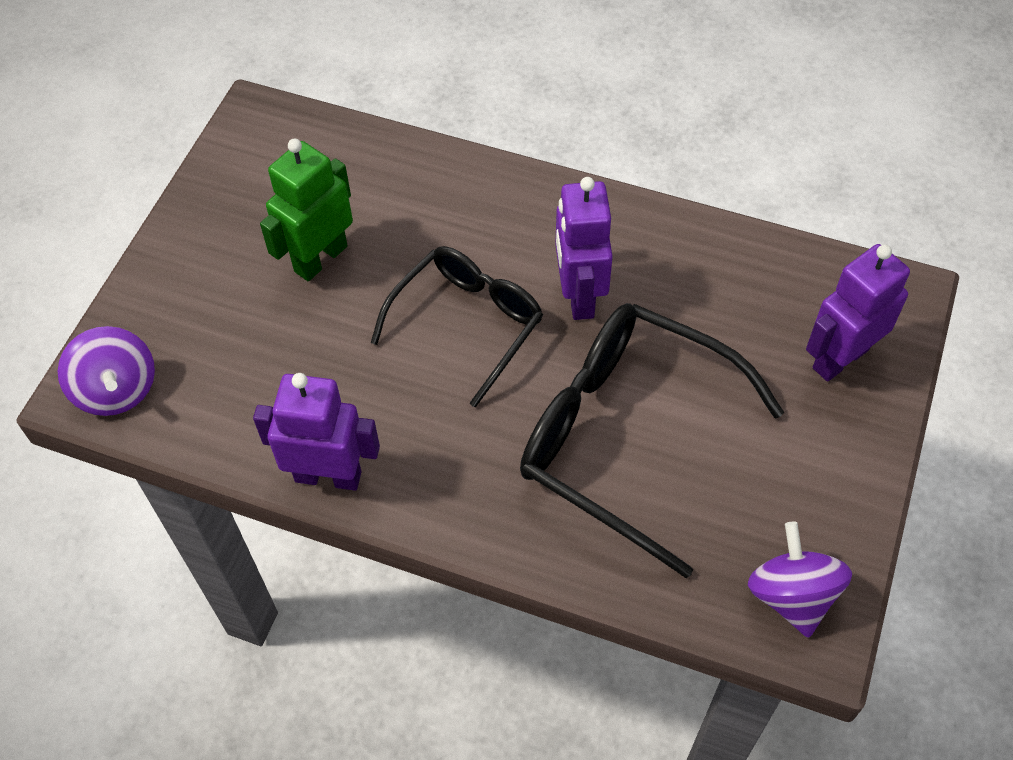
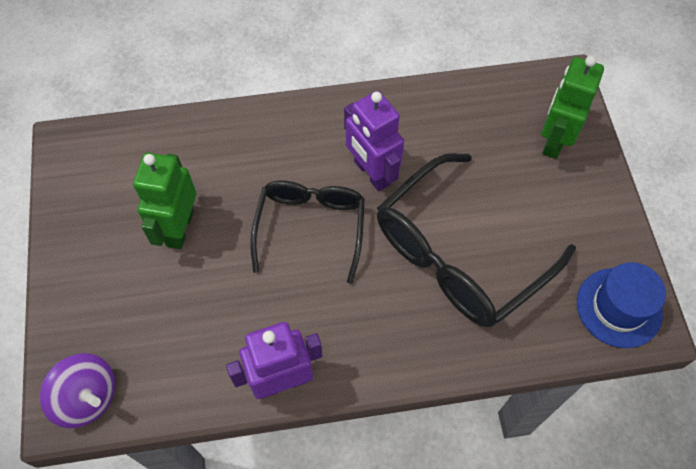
camera: 30 degrees left, 5 degrees up
black glasses [520,303,784,578] -> black glasses turned 45 degrees counterclockwise [377,153,576,328]
purple spinning top [748,522,852,638] -> blue hat [577,262,666,348]
purple robot [806,244,910,382] -> green robot [541,56,604,159]

